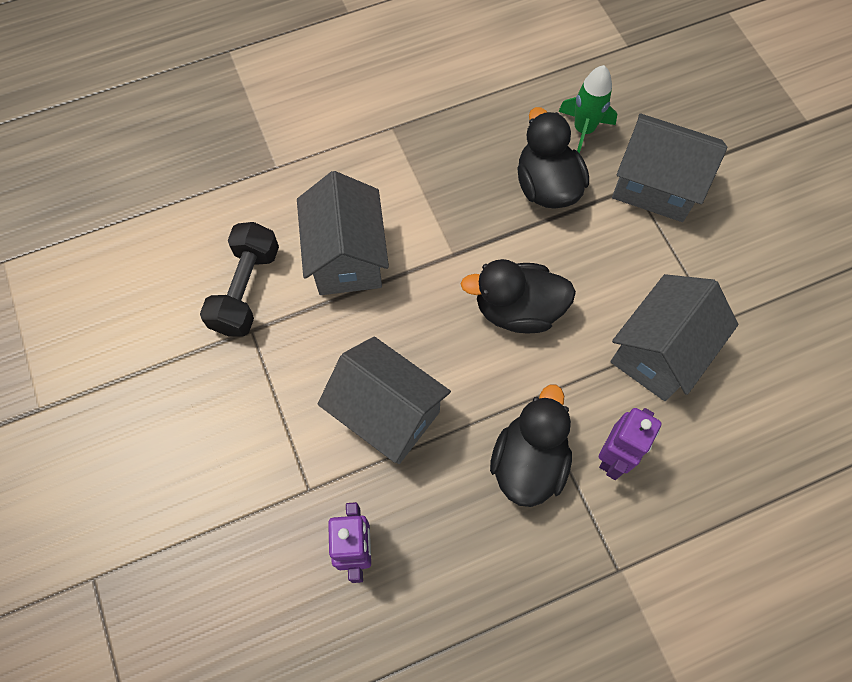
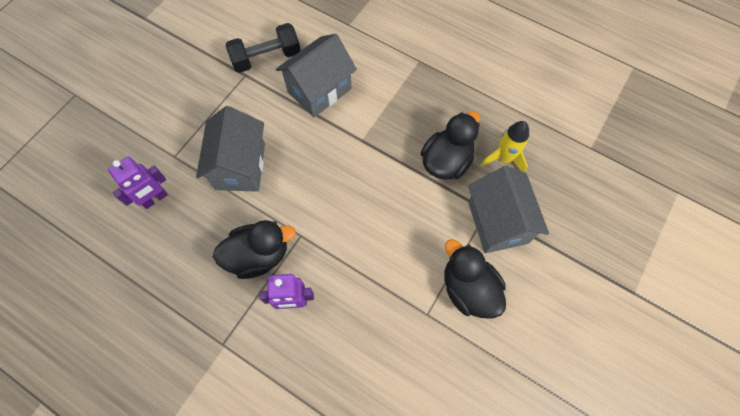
camera: 55 degrees right, 0 degrees up
black duck [461,259,576,334] -> black duck moved to [444,239,506,318]
green rocket [558,65,617,153] -> yellow rocket [481,121,529,172]
grey house [610,274,738,401] -> none

